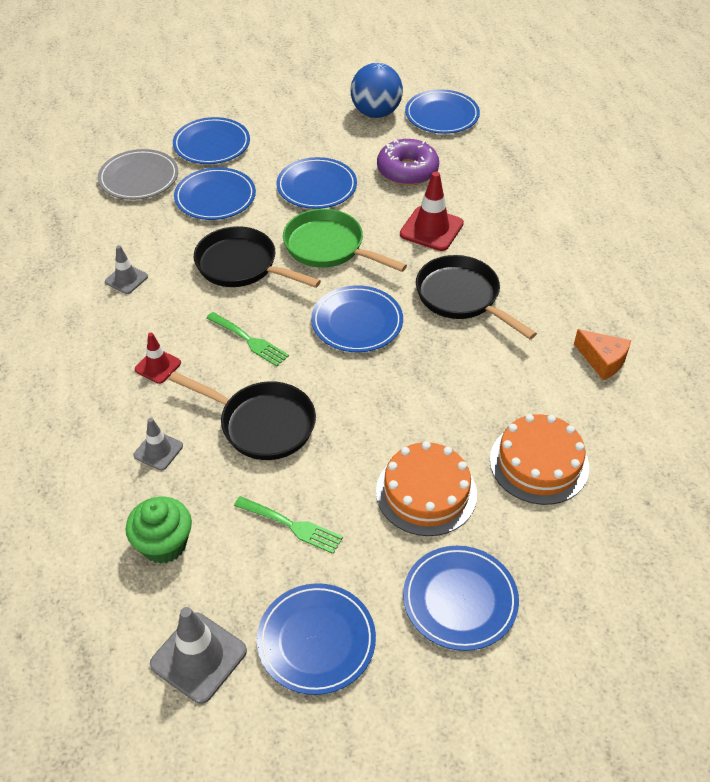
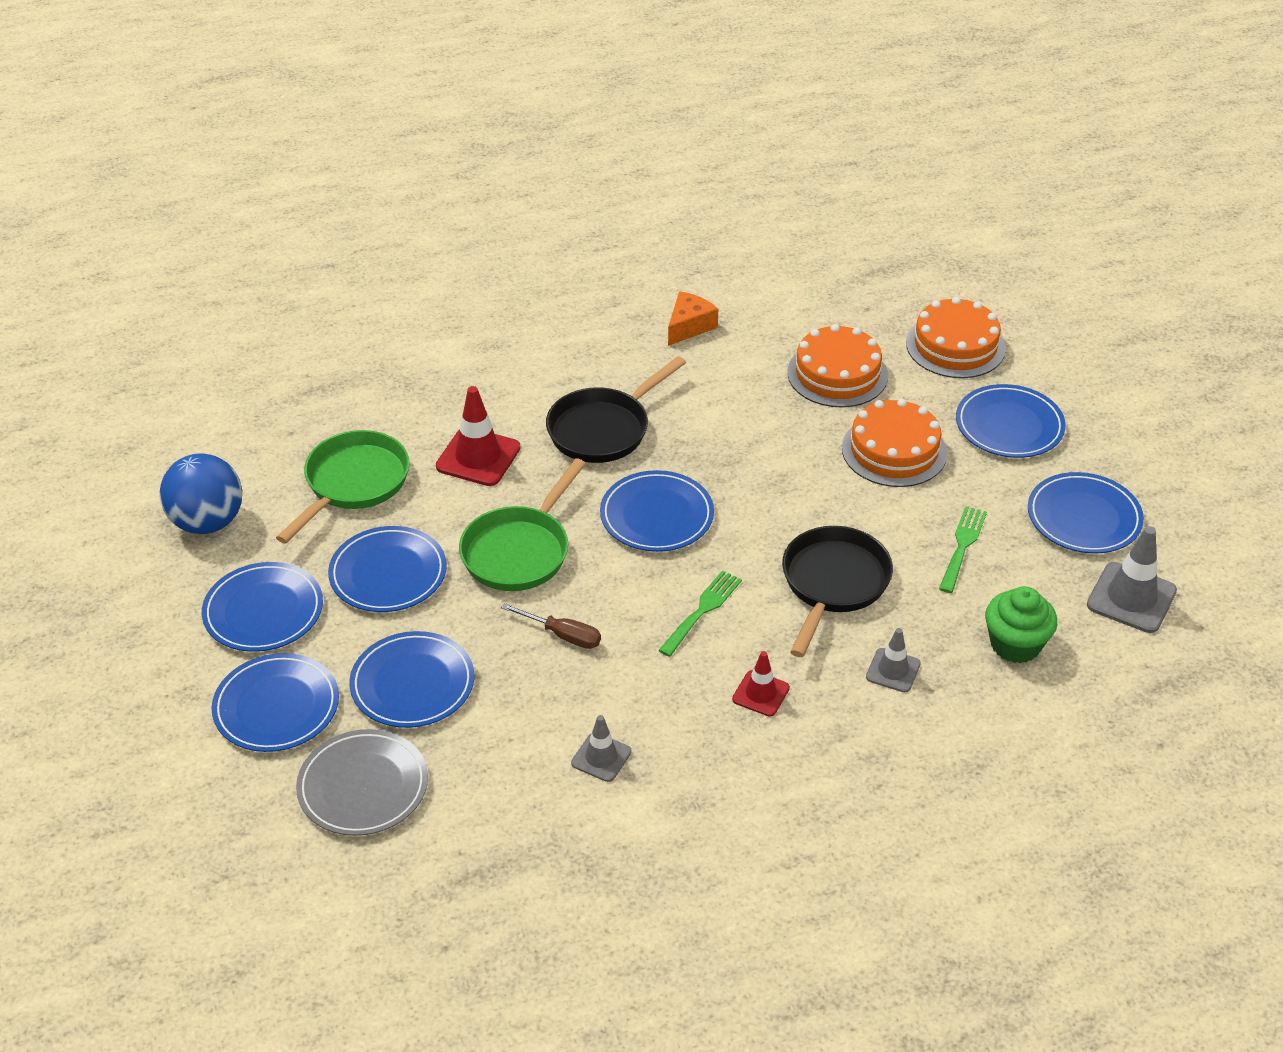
camera: 95 degrees left, 5 degrees down
black pan [194,226,321,288] -> brown screwdriver [501,603,601,649]
purple donut [377,139,439,186] -> green pan [276,430,410,544]
blue plate [405,89,480,134] -> blue plate moved to [202,562,323,652]
none -> orange cake [906,297,1006,378]

